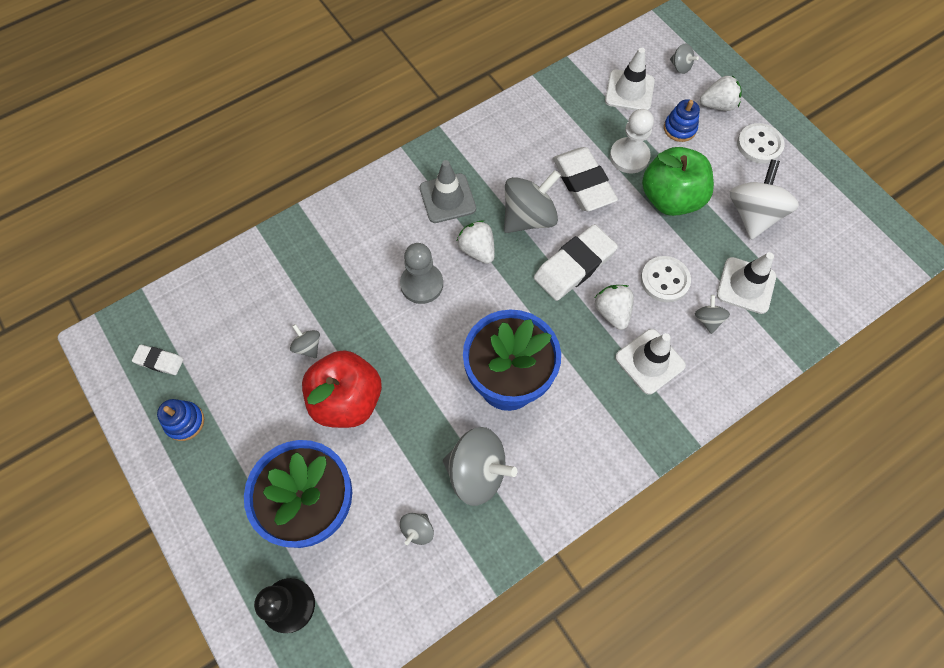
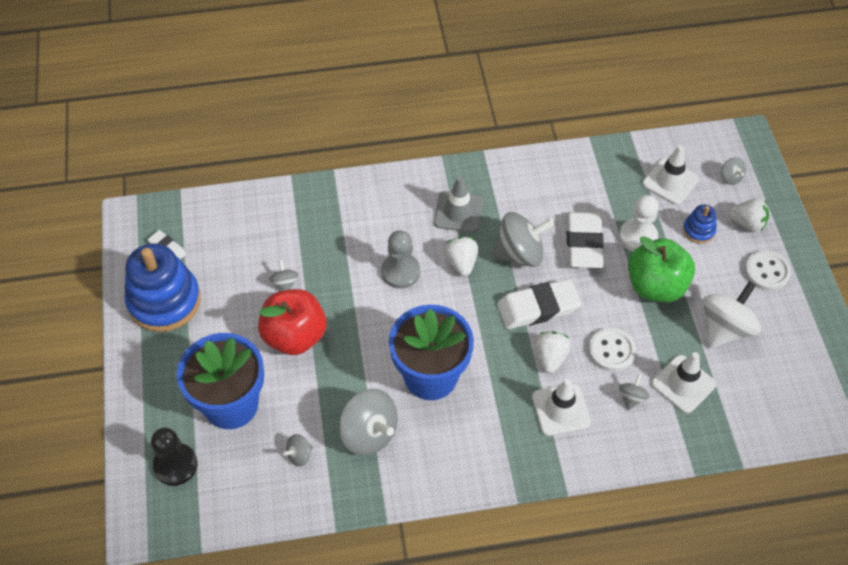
camera: 25 degrees right, 10 degrees down
blue stacking toy [157,399,204,441] -> blue stacking toy [125,243,201,332], size x2.17

